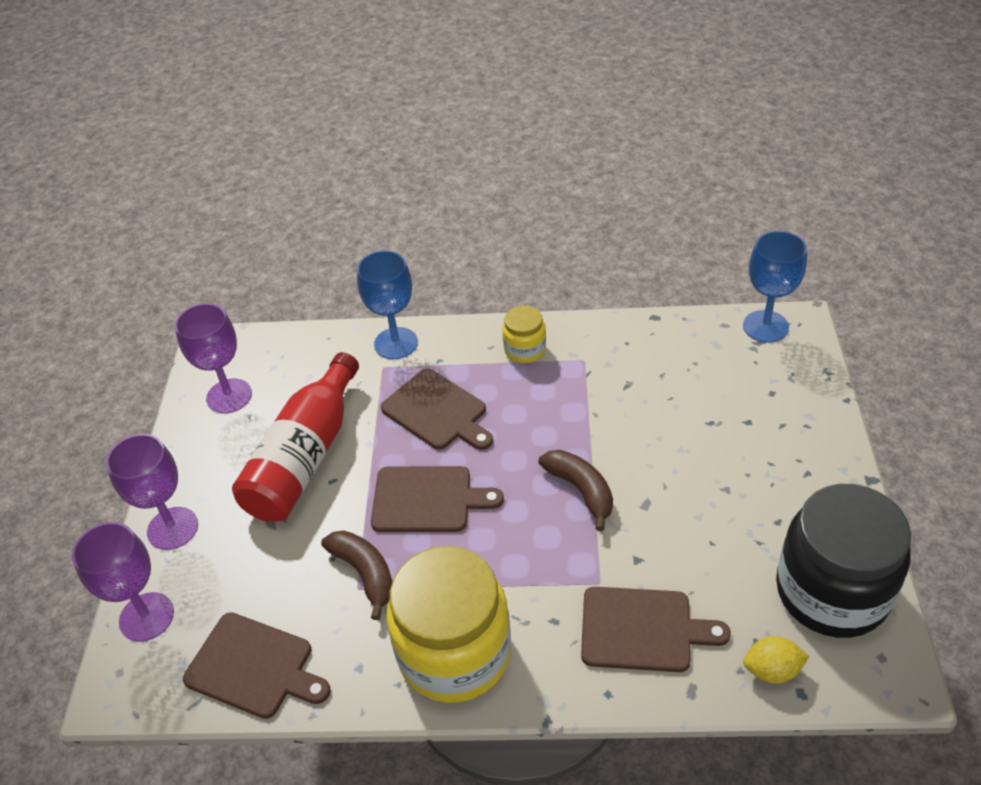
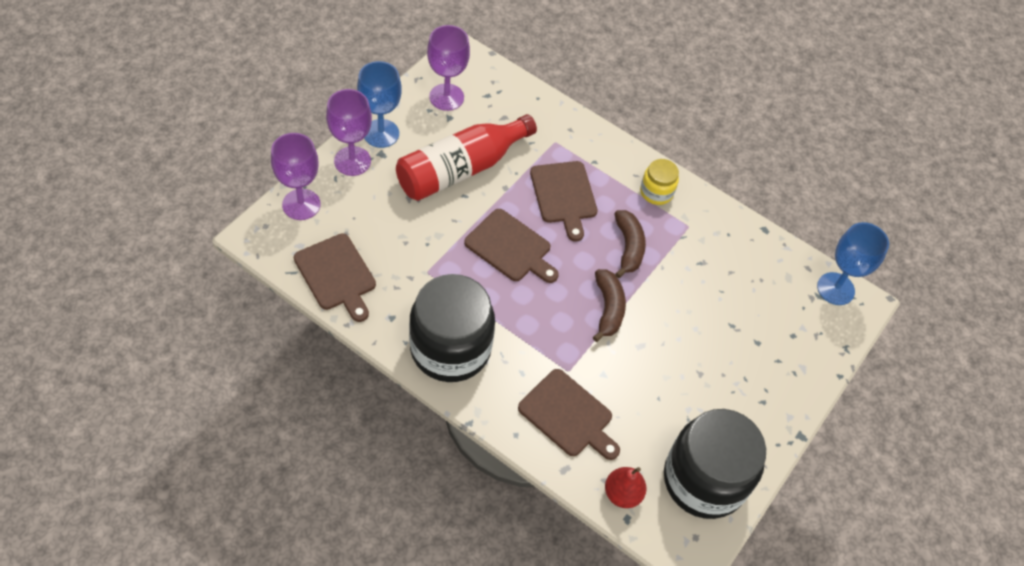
camera: 25 degrees right, 10 degrees up
brown banana [321,530,392,620] -> brown banana moved to [615,210,646,278]
blue goblet [357,250,418,359] -> blue goblet moved to [357,61,402,148]
yellow jar [387,546,511,703] -> black jar [409,274,495,382]
yellow lemon [743,636,809,684] -> red pear [605,467,647,508]

